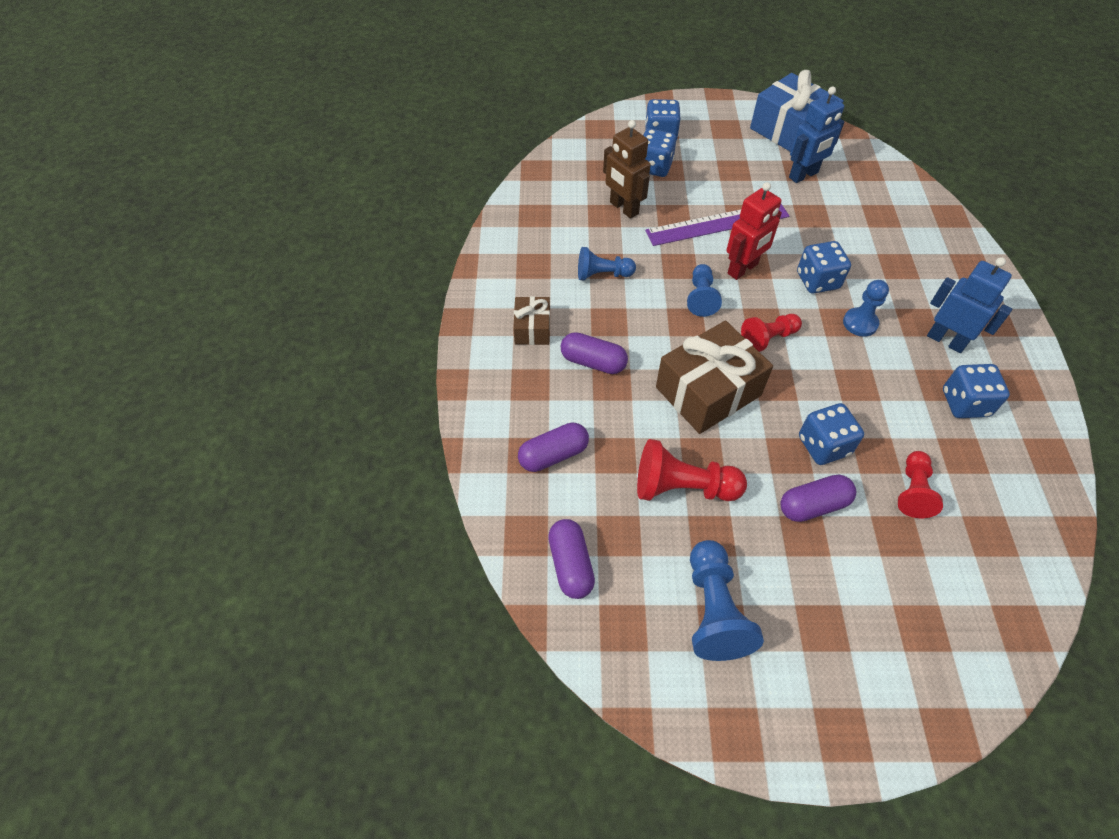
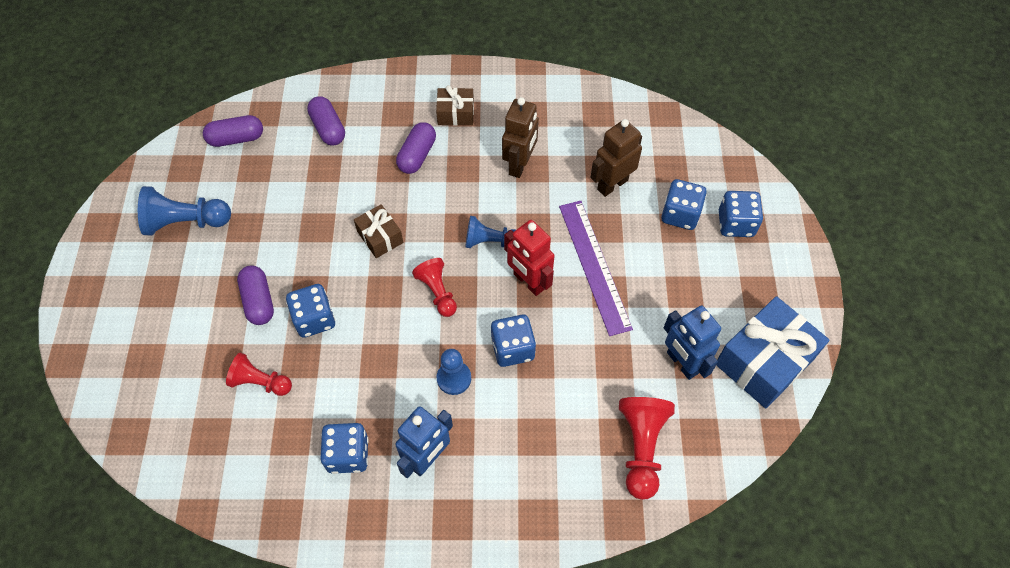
camera: 90 degrees right, 5 degrees up
blue pawn [578,247,636,281] -> brown robot [502,97,539,178]
red pawn [637,439,747,501] -> red pawn moved to [619,397,675,500]
brown gift [656,321,773,434] -> brown gift [354,204,403,258], size x0.53

